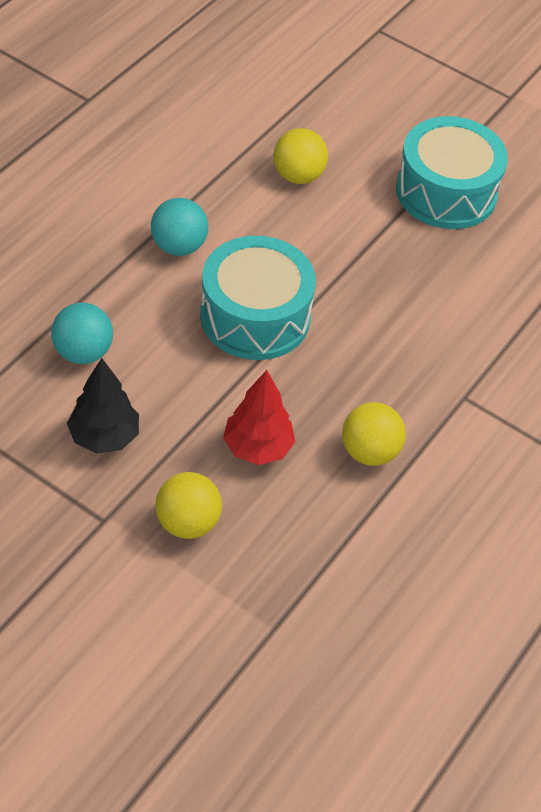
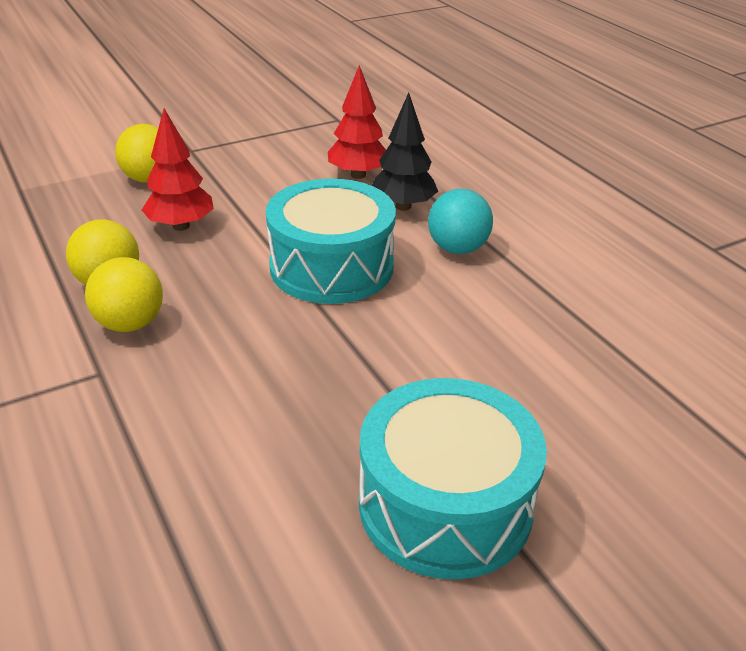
camera: 120 degrees right, 15 degrees down
turquoise ball [51,303,113,364] -> red tree [328,65,386,179]
black tree [67,358,139,454] -> black tree moved to [372,92,438,211]
yellow ball [273,128,328,184] -> yellow ball moved to [85,257,163,332]

